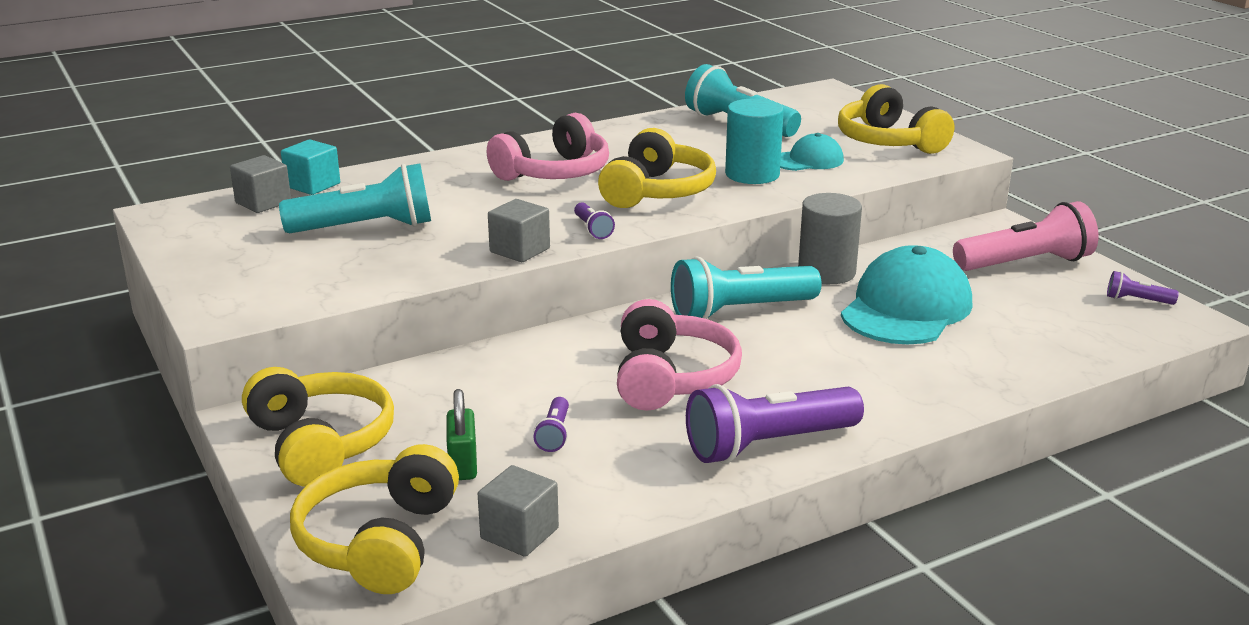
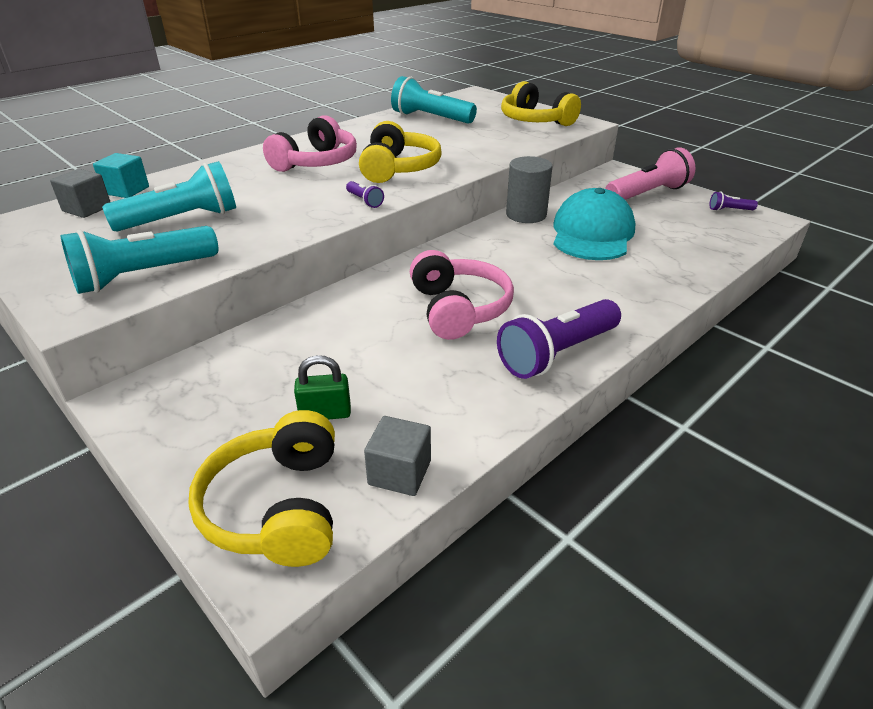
camera: 15 degrees left, 10 degrees up
yellow headphones [242,367,394,487] -> none
green padlock [447,389,477,480] -> green padlock turned 75 degrees counterclockwise [294,355,351,419]
grey cube [488,199,550,262] -> none
purple flashlight [533,397,569,452] -> none
turquoise flashlight [671,256,821,319] -> turquoise flashlight moved to [60,226,218,294]
turquoise cylinder [725,98,784,184] -> none
turquoise cap [780,133,844,171] -> none

